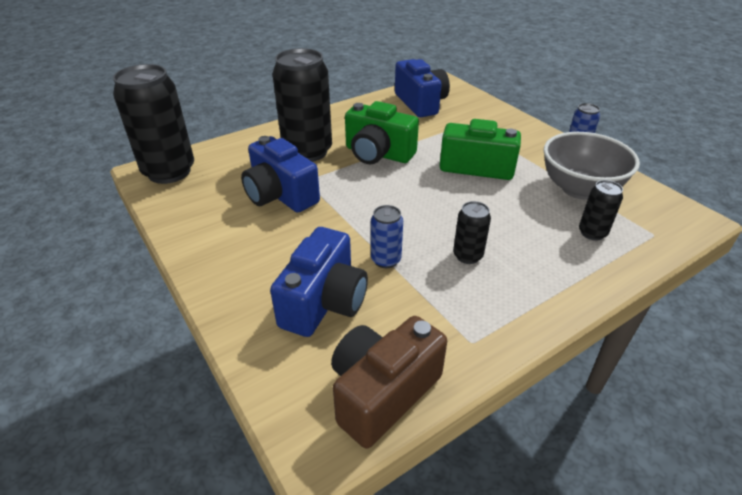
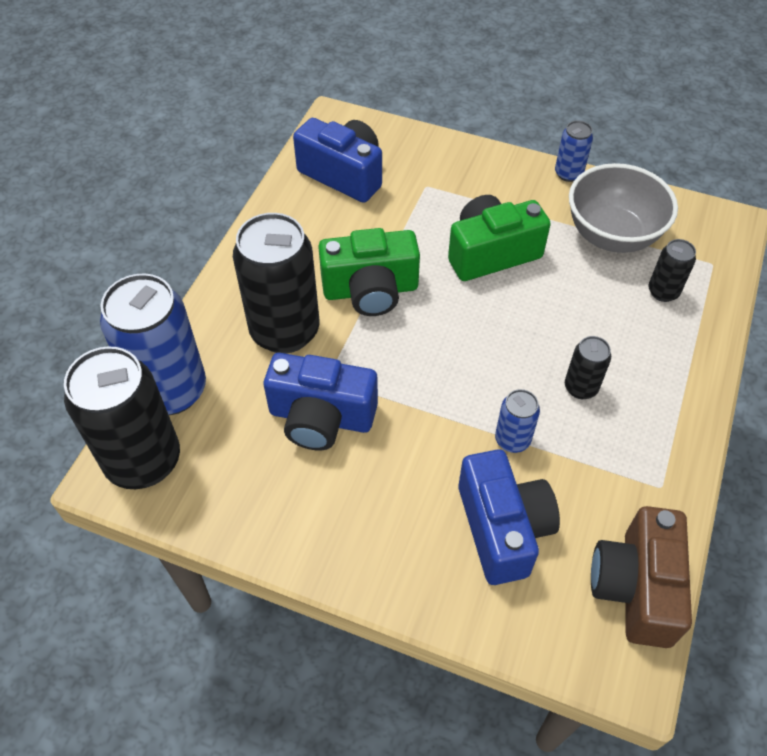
camera: 35 degrees left, 15 degrees up
none -> blue can [100,274,206,415]

